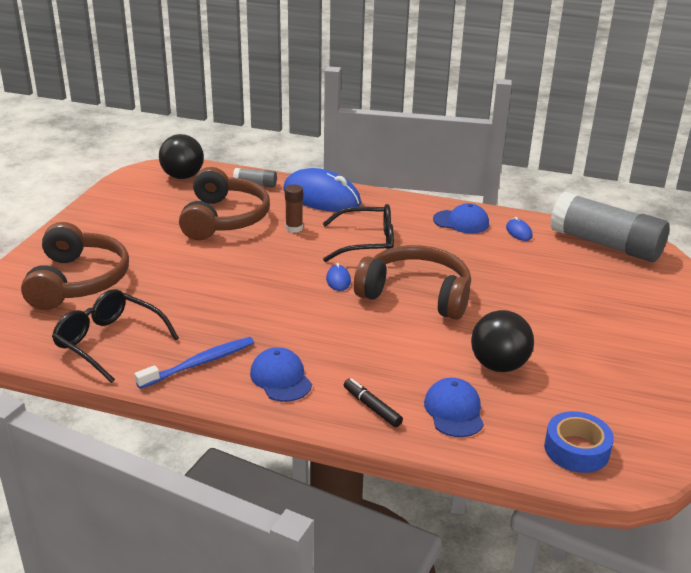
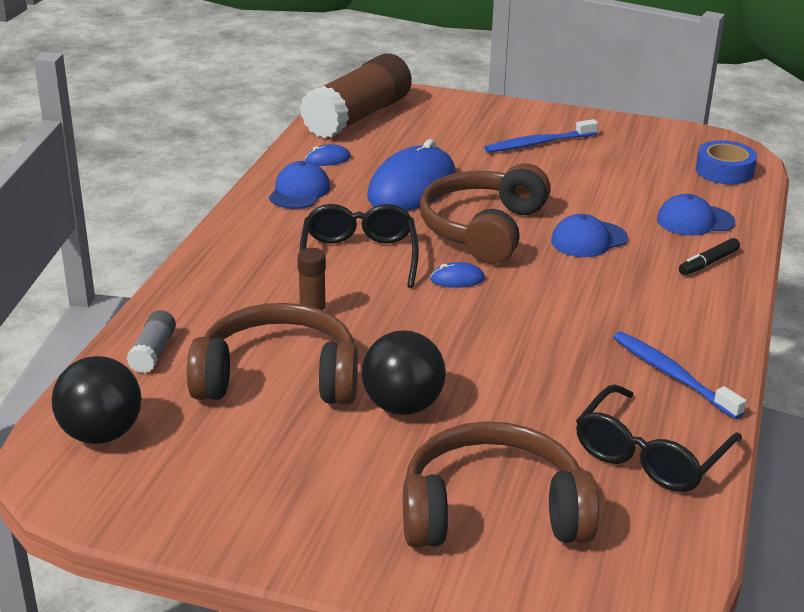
camera: 90 degrees left, 0 degrees up
blue cap [250,347,312,402] -> blue cap moved to [551,214,628,257]
blue mouse [283,168,361,212] -> blue mouse moved to [367,139,456,211]
black ball [471,310,534,372] -> black ball moved to [361,330,446,415]
grey glue stick [550,191,670,262] -> brown glue stick [300,53,412,139]
none -> blue toothbrush [485,119,598,153]

